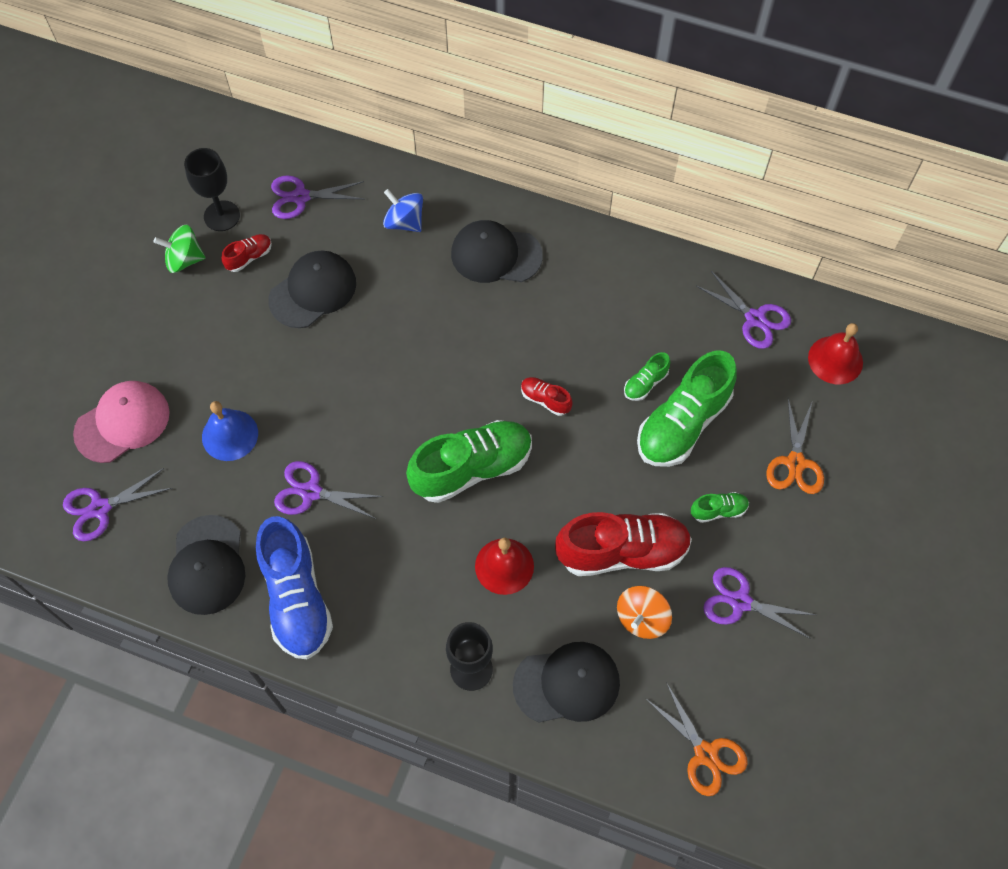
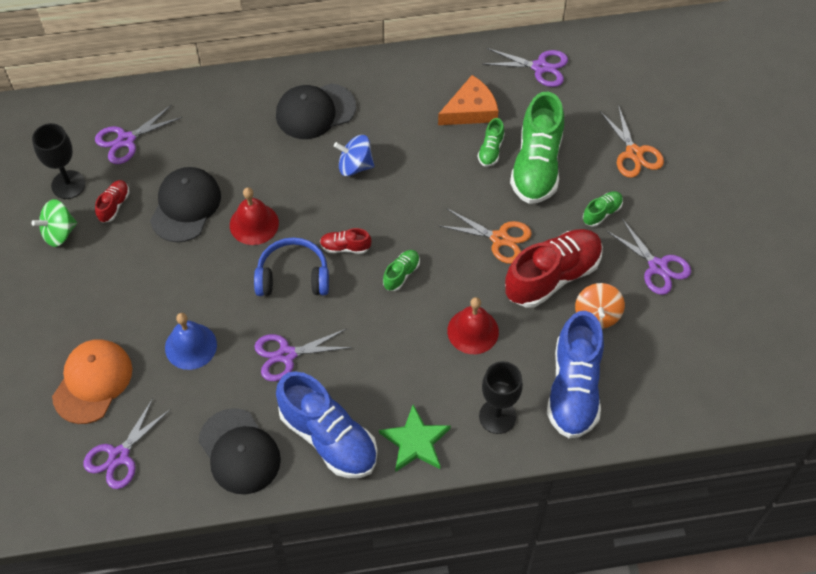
camera: 30 degrees left, 5 degrees down
pink cap [73,381,170,463] -> orange cap [52,339,132,424]
blue spinning top [383,189,423,232] -> blue spinning top moved to [334,135,374,176]
green shoe [406,420,532,503] -> green shoe [383,250,420,291], size x0.45
black cap [513,642,620,723] -> blue shoe [547,311,604,439]
red shoe [521,377,573,416] -> red shoe moved to [320,228,371,254]
orange scissors [645,682,748,796] -> orange scissors moved to [440,209,532,264]
purple scissors [703,567,816,639] -> purple scissors turned 120 degrees counterclockwise [607,219,691,295]
red bell [808,323,863,384] -> red bell moved to [230,187,279,245]
none -> blue headphones [254,237,329,296]
none -> green star [379,405,451,472]
none -> orange cheese [438,75,499,125]

